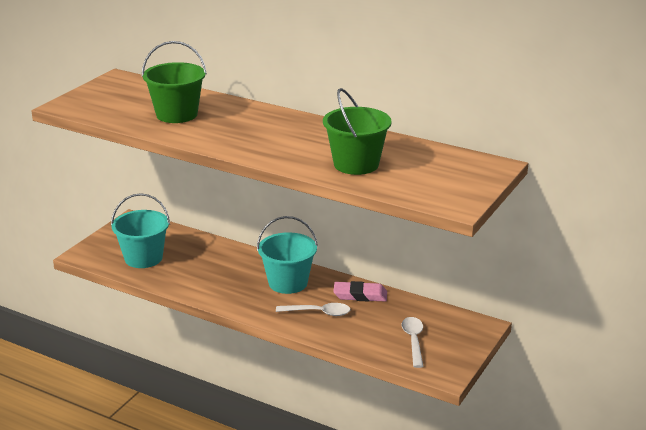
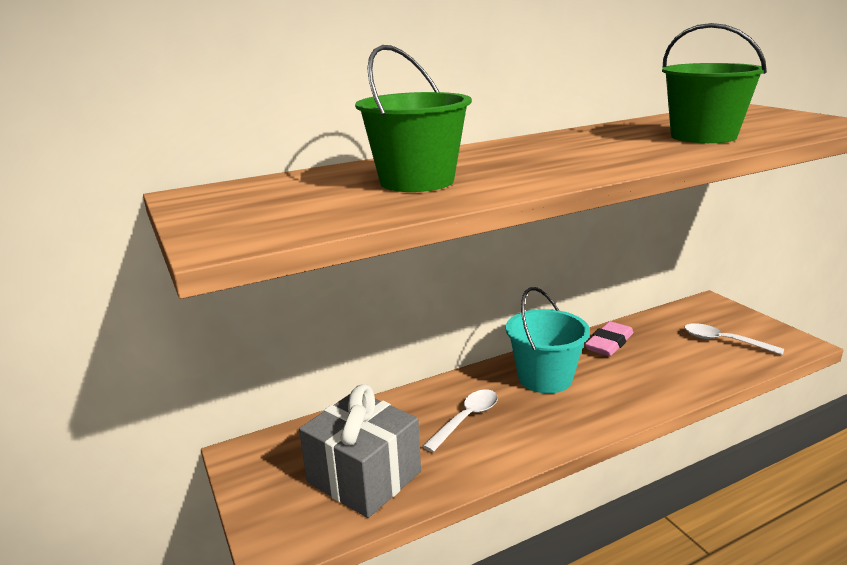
camera: 55 degrees left, 5 degrees down
turquoise bucket [111,193,170,268] -> grey gift [299,384,421,518]
white spoon [276,303,351,316] -> white spoon moved to [423,390,498,452]

